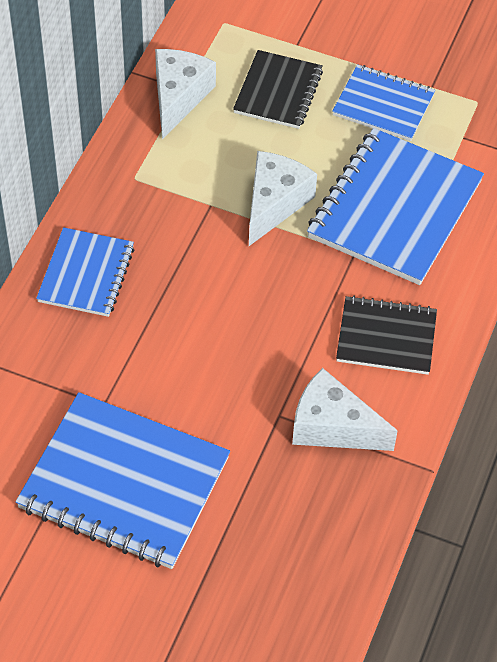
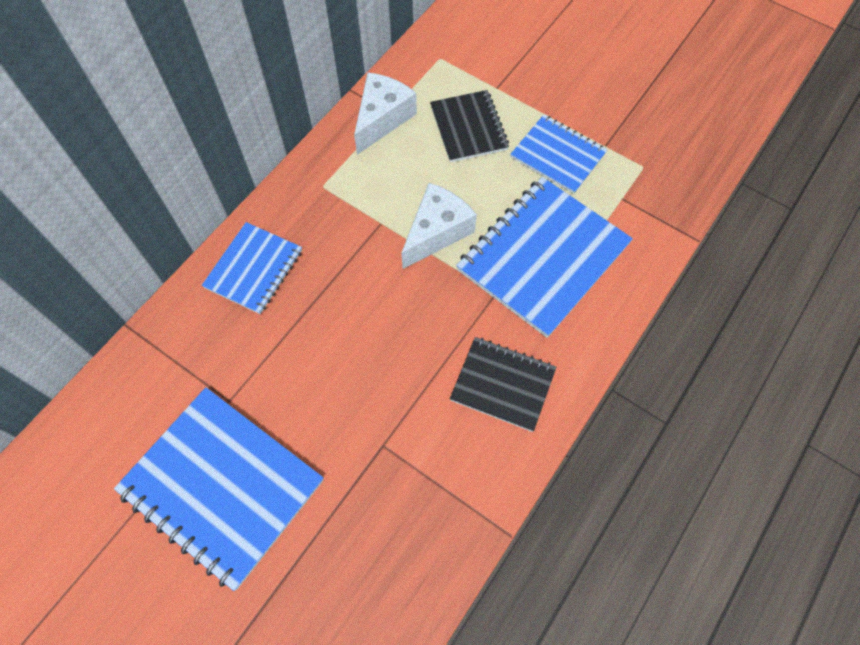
camera: 15 degrees right, 10 degrees up
black notebook [233,50,323,129] -> black notebook turned 45 degrees counterclockwise [430,90,509,163]
white cheese [292,368,398,451] -> none

